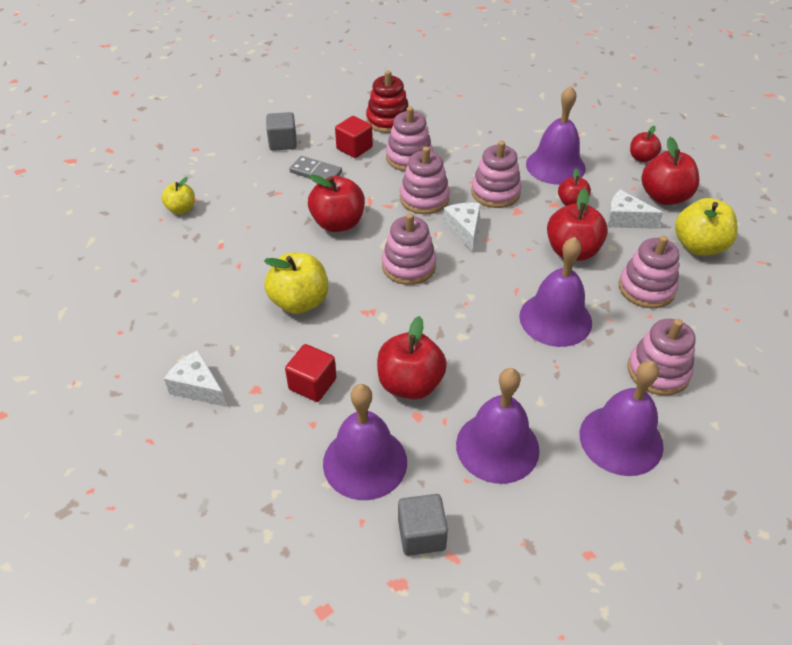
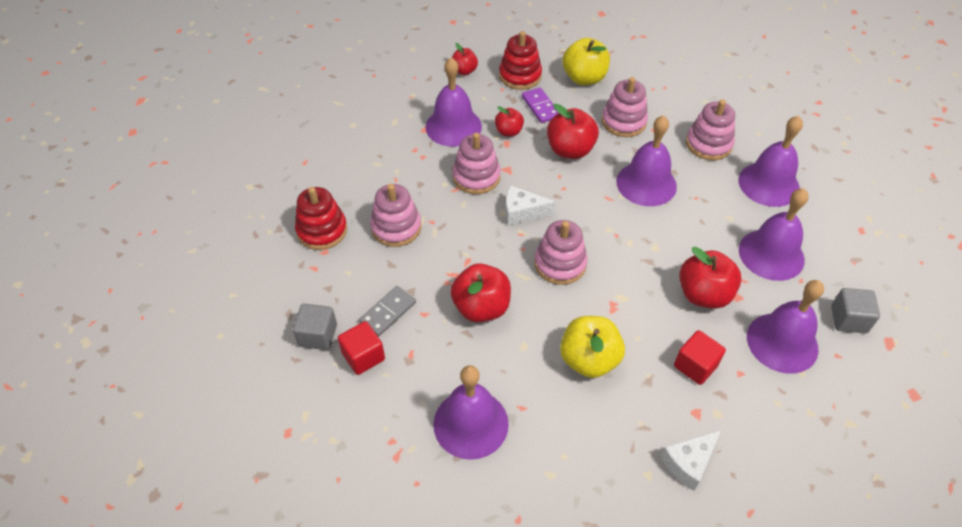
camera: 75 degrees left, 5 degrees up
yellow apple [161,177,195,214] -> none
red cube [335,116,373,158] -> red cube moved to [338,321,385,375]
pink stacking toy [400,147,450,214] -> none
white cheese [607,190,663,229] -> purple domino [522,87,558,123]
red apple [641,137,699,205] -> red stacking toy [499,31,542,90]
none -> purple bell [433,365,509,460]

